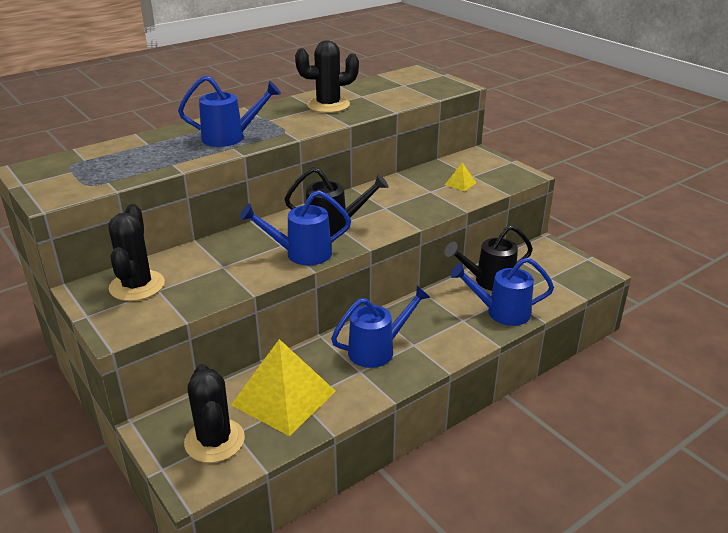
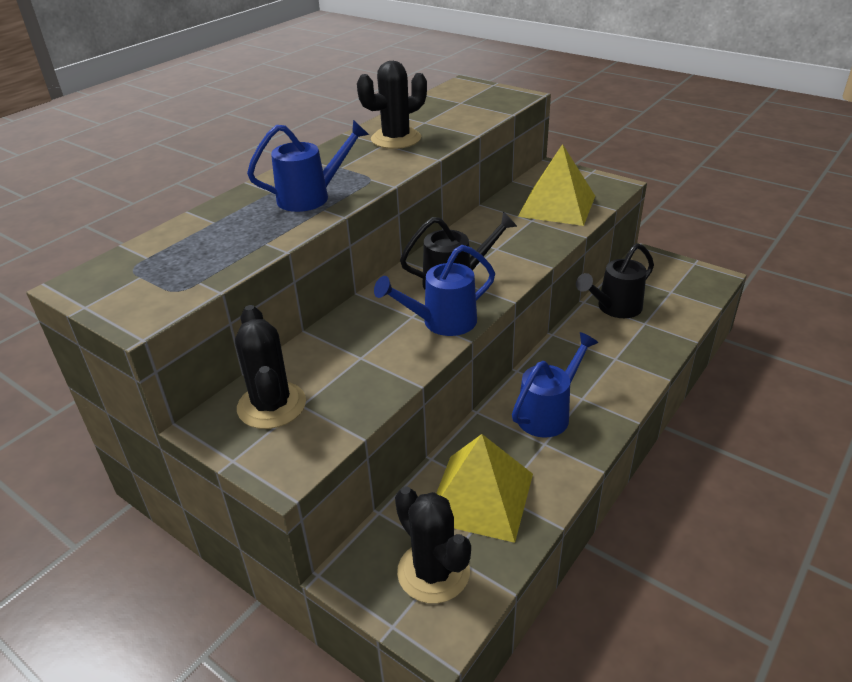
camera: 15 degrees left, 5 degrees up
yellow pyramid [445,163,476,191] -> yellow pyramid [518,144,595,226], size x2.46
blue watering can [451,257,554,326] -> none

